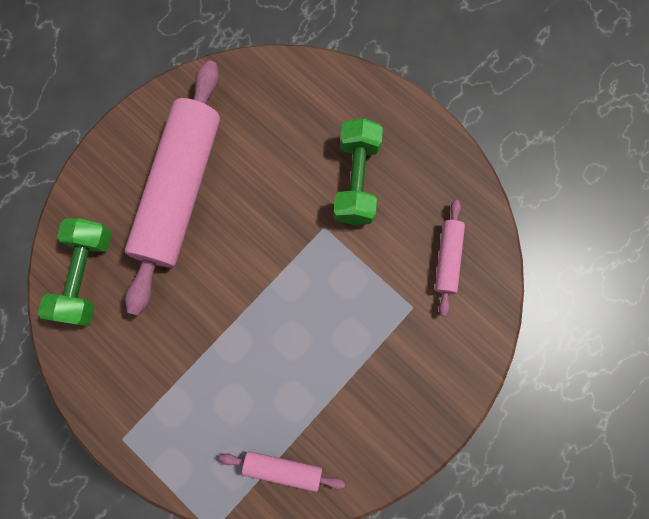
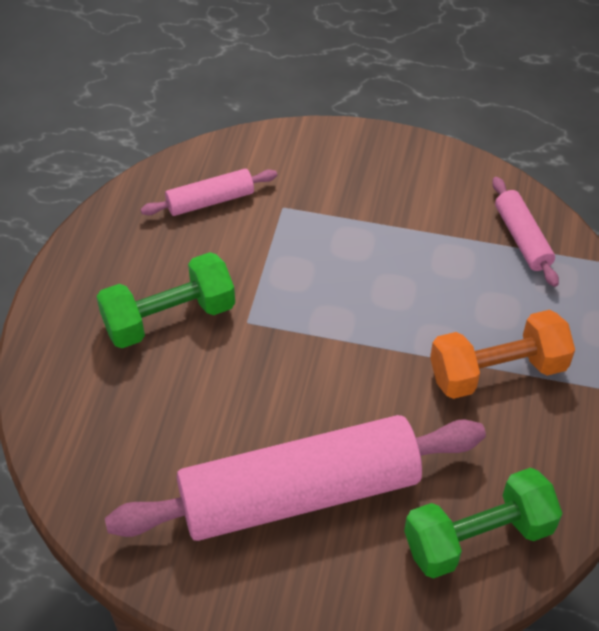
camera: 120 degrees left, 25 degrees down
none -> orange dumbbell [430,310,575,399]

